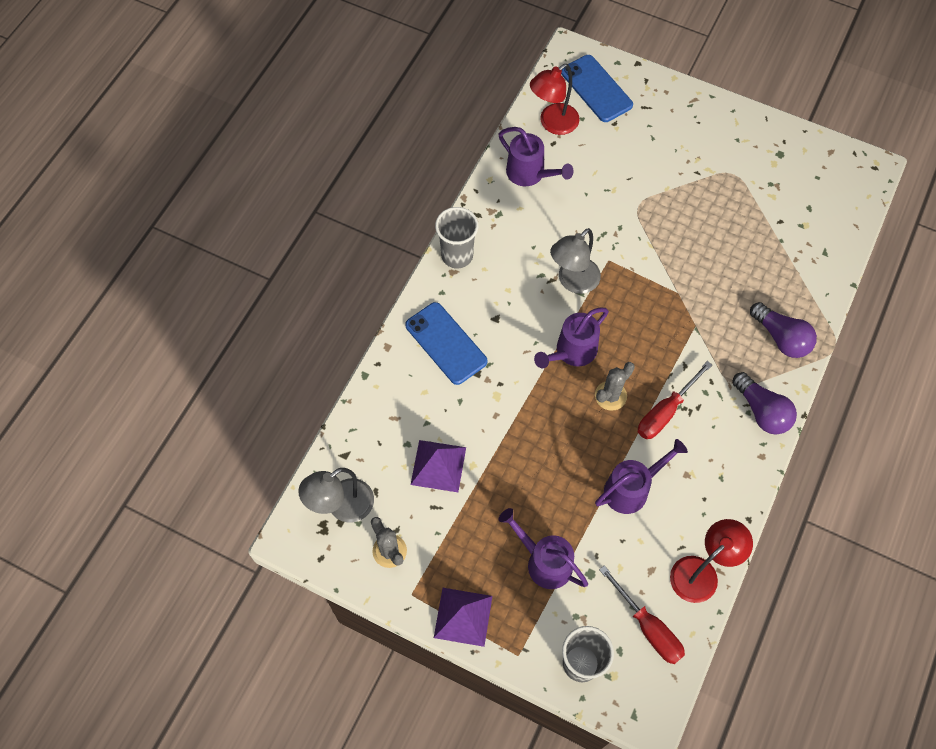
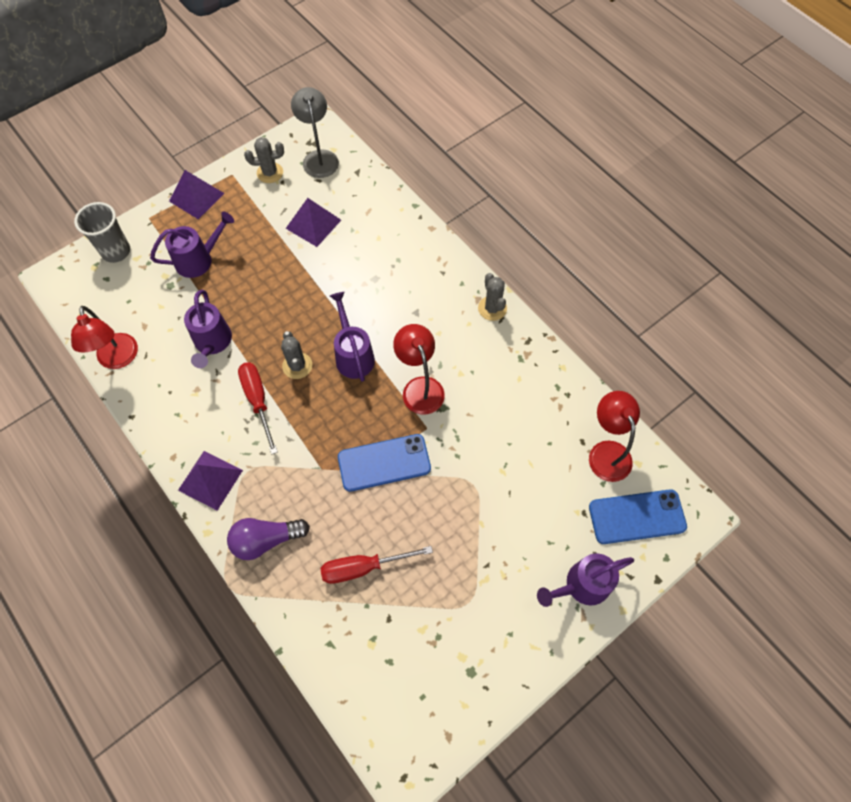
camera: 115 degrees right, 0 degrees up
blue phone [405,302,488,385] -> blue phone moved to [338,434,431,492]
grey cup [435,207,479,269] -> grey cactus [478,273,507,321]
purple watering can [499,127,574,186] -> purple watering can moved to [537,553,634,607]
grey lamp [550,228,601,294] -> red lamp [393,324,445,414]
red screwdriver [599,565,685,664] -> red screwdriver moved to [321,546,433,584]
purple light bulb [732,372,797,434] -> purple pyramid [178,451,243,511]

